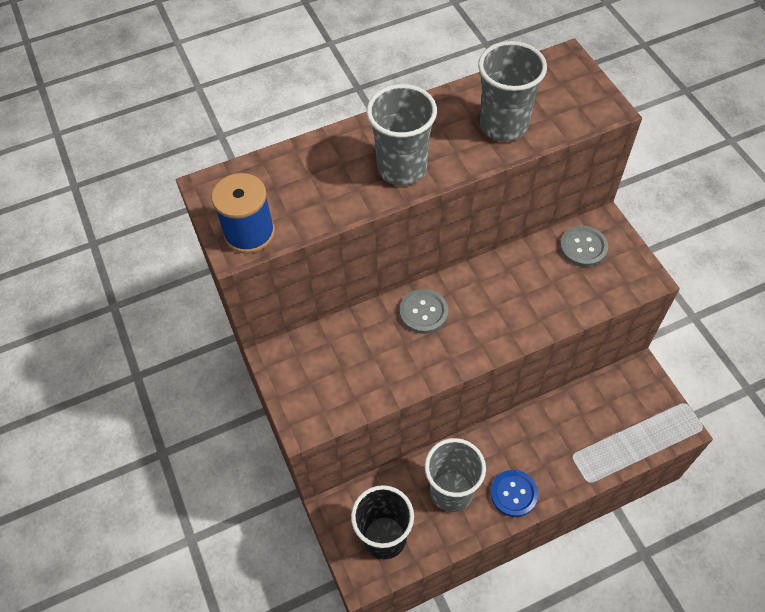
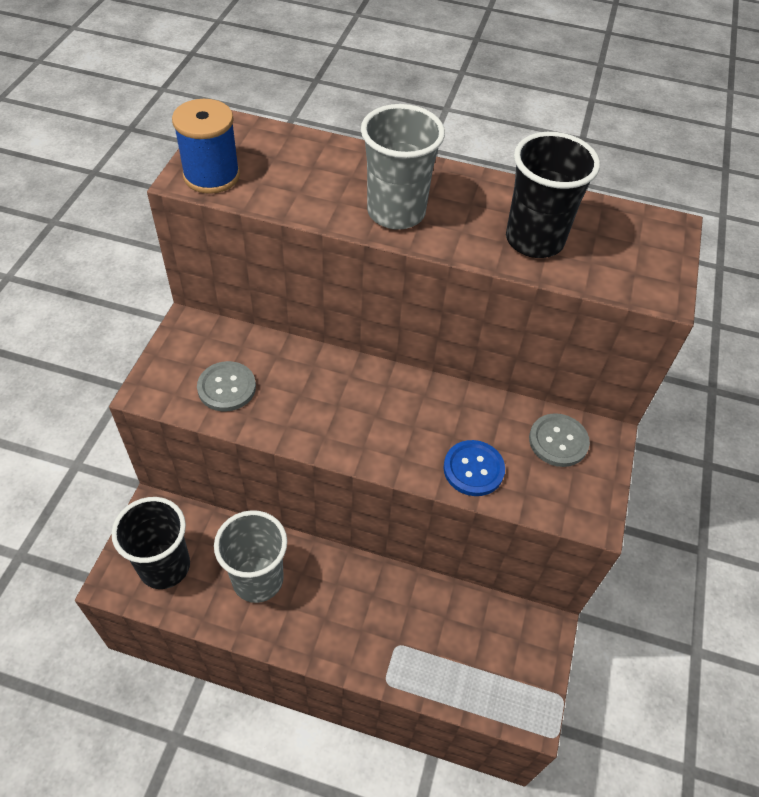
camera: 35 degrees right, 5 degrees down
grey button [400,289,448,334] -> grey button moved to [197,361,256,411]
grey cup [478,41,547,142] -> black cup [506,132,600,258]
blue button [491,470,538,517] -> blue button moved to [443,440,505,496]

